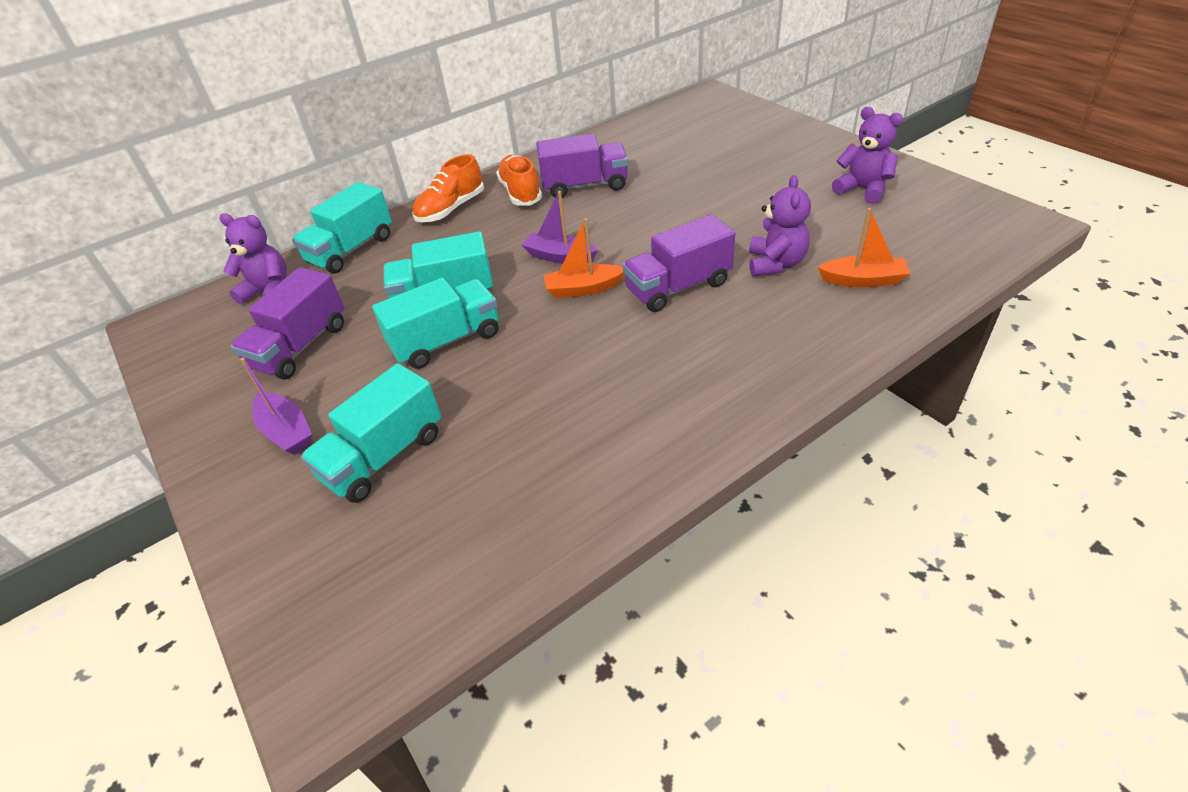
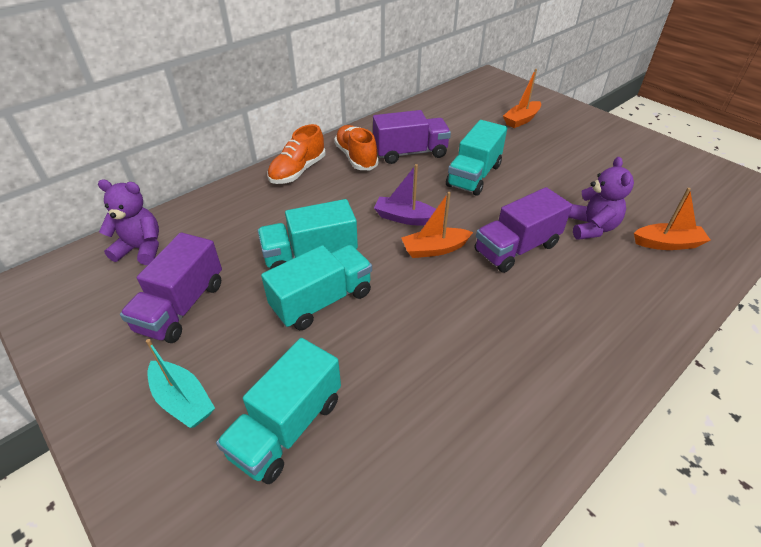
camera: 10 degrees left, 0 degrees up
purple boat [240,358,312,455] -> turquoise boat [146,339,215,428]
turquoise truck [292,182,392,274] -> turquoise truck moved to [446,120,507,196]
purple teddy bear [832,107,903,204] -> none
none -> orange boat [503,69,541,128]

